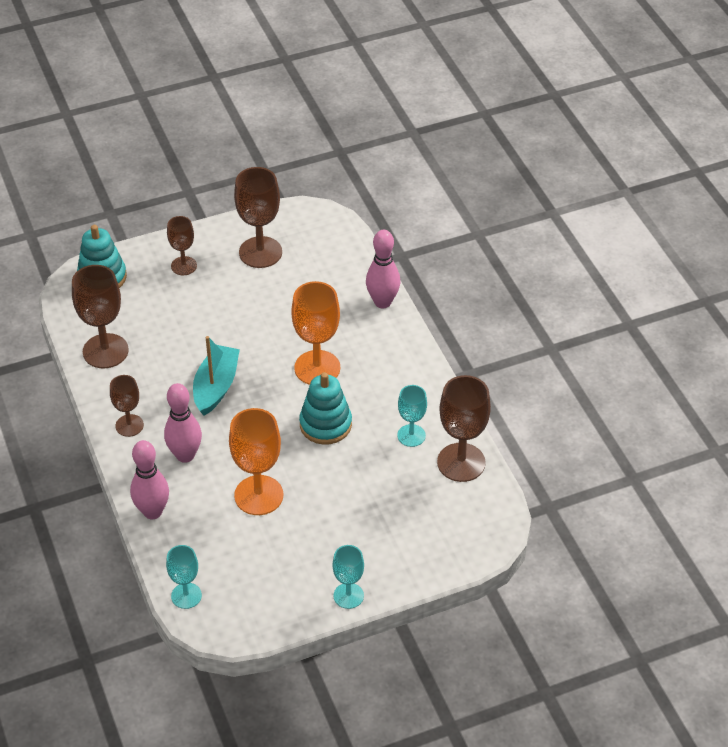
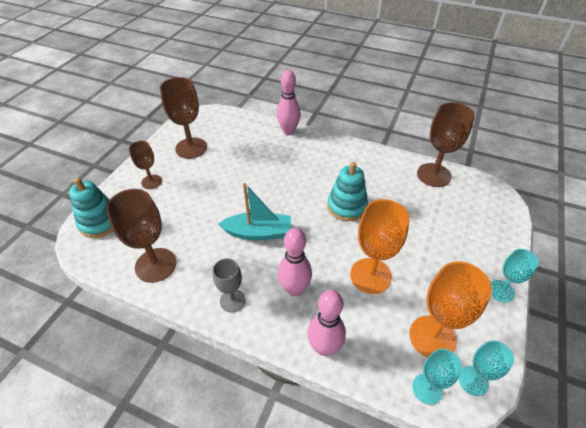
camera: 45 degrees left, 0 degrees up
brown goblet [110,375,144,437] -> grey goblet [213,258,246,312]
turquoise boat [193,336,240,416] -> turquoise boat turned 120 degrees clockwise [218,183,291,240]
orange goblet [291,281,340,385] -> orange goblet moved to [409,261,492,358]
turquoise goblet [397,385,427,447] -> turquoise goblet moved to [458,340,514,396]

